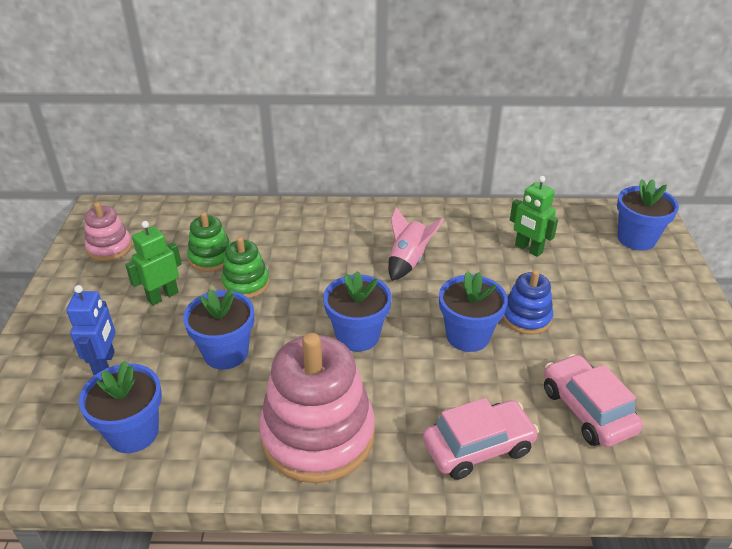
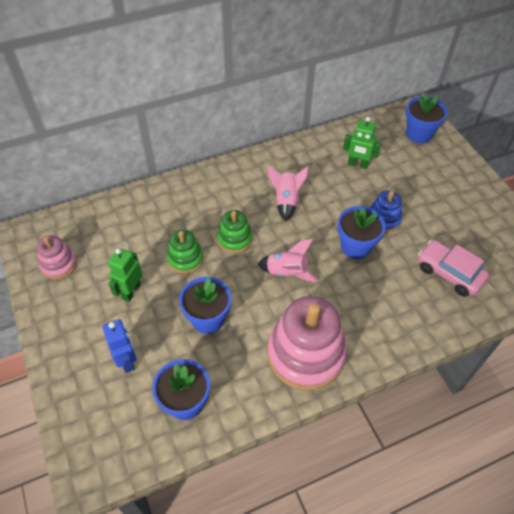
camera: 25 degrees left, 15 degrees up
green stacking toy [187,212,231,272] -> green stacking toy moved to [217,210,252,253]
blue flower pot [323,271,392,352] -> pink rocket [258,239,318,282]
pink car [423,398,539,480] -> none

